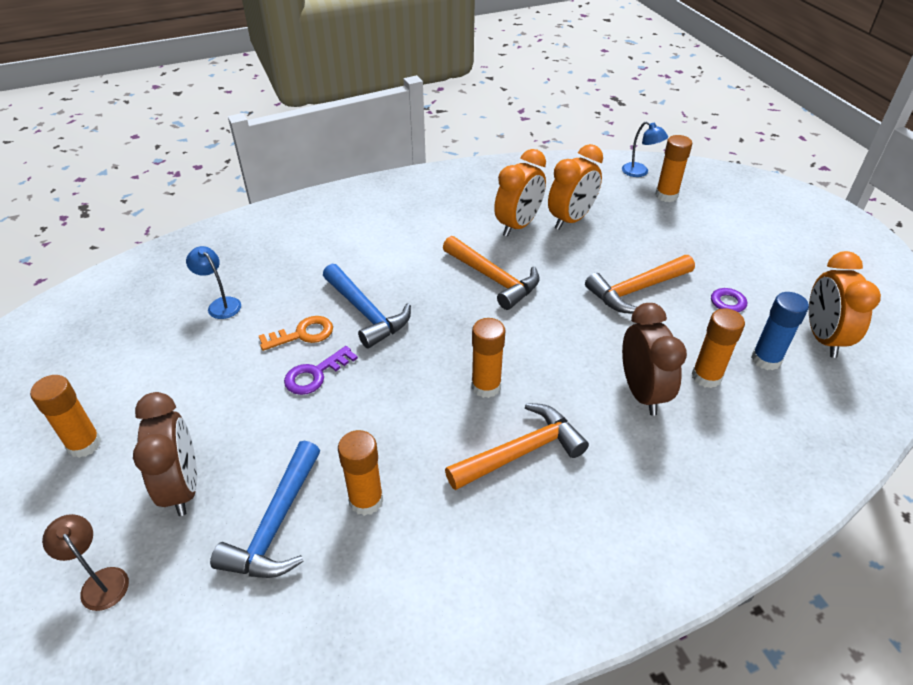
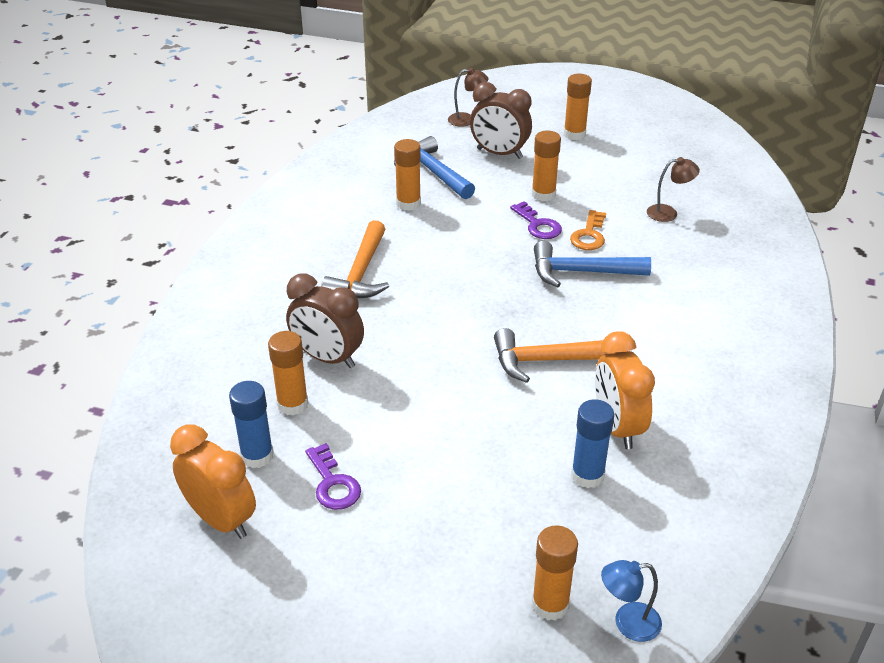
camera: 130 degrees right, 5 degrees down
blue lamp [186,246,241,319] -> brown lamp [647,157,700,222]
purple key [284,346,358,395] -> purple key turned 150 degrees clockwise [510,201,562,239]
orange glue stick [472,318,506,398] -> orange glue stick moved to [532,131,561,202]
orange clock [548,144,603,230] -> blue glue stick [571,399,614,488]
orange hammer [585,255,695,314] -> none

